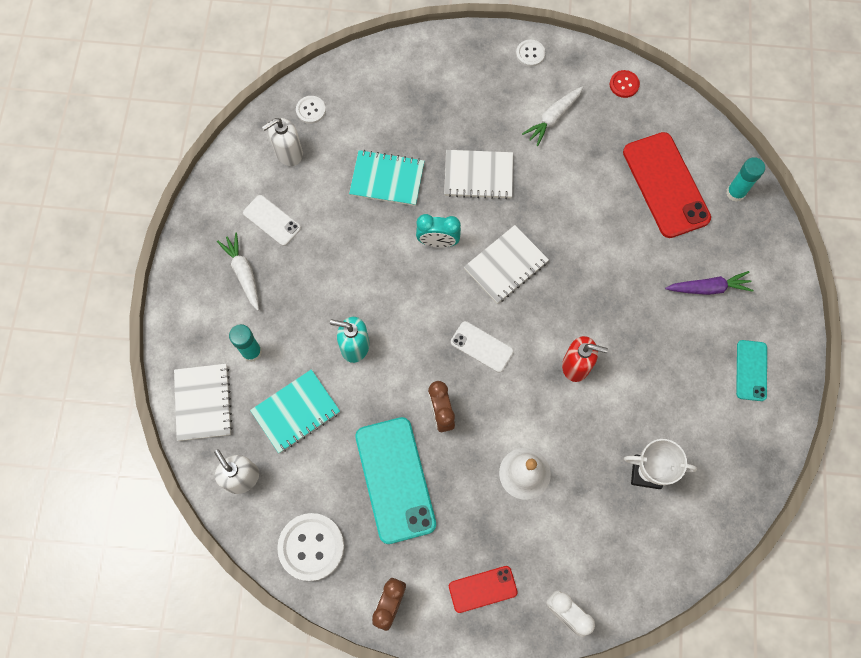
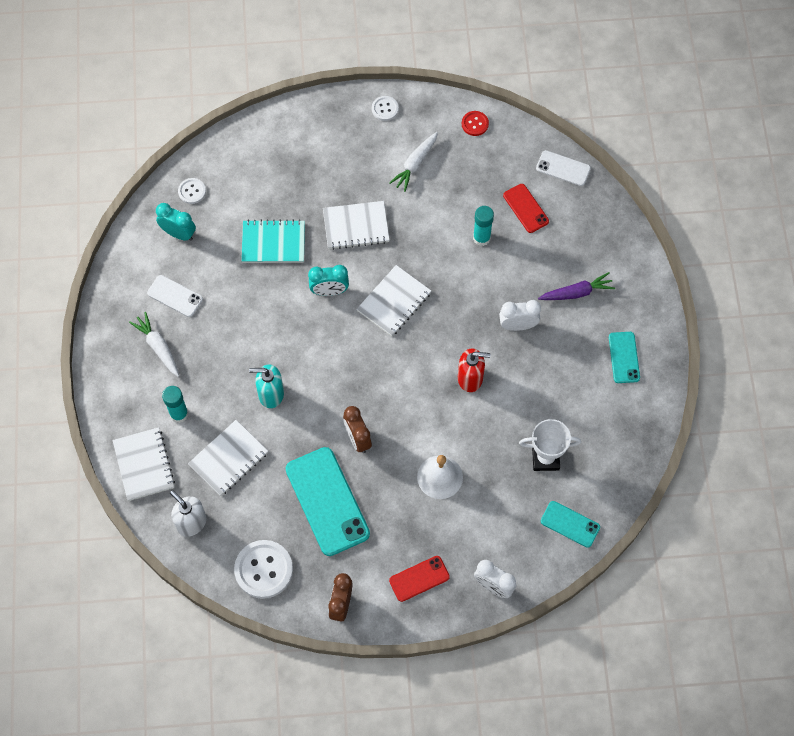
camera: 10 degrees left, 5 degrees down
turquoise notebook [250,369,340,453] -> white notebook [188,420,268,496]
white soap dispenser [262,118,303,166] -> turquoise clock [156,203,196,241]
white phone [451,321,514,372] -> white phone moved to [536,150,591,186]
red phone [623,132,711,238] -> red phone [503,184,549,233], size x0.53
turquoise glue stick [726,157,765,202] -> turquoise glue stick moved to [473,206,494,246]
none -> white clock [499,300,541,331]
none -> turquoise phone [541,501,600,548]

